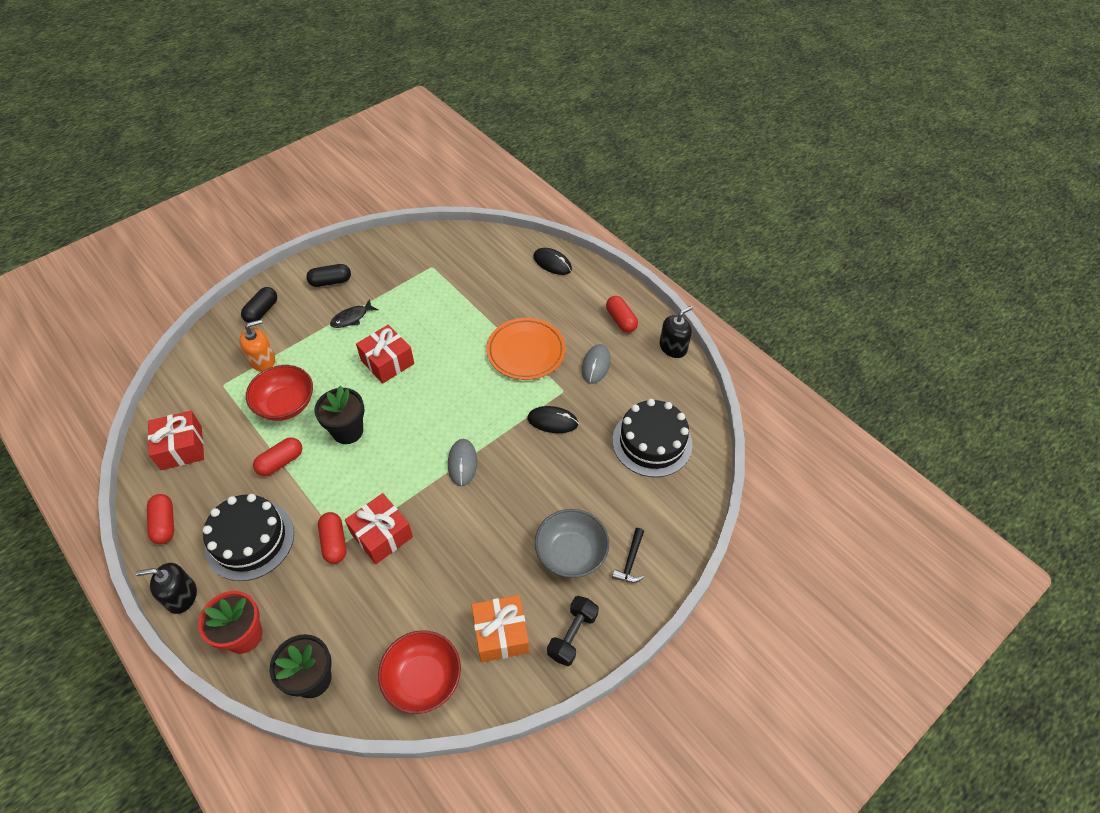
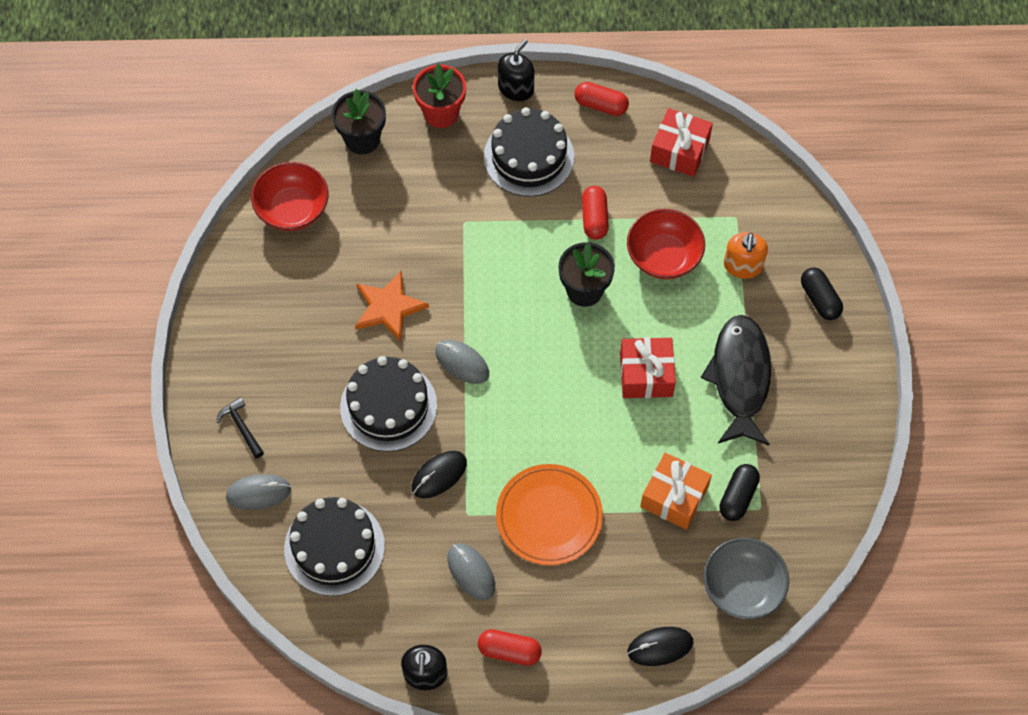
camera: 130 degrees right, 10 degrees up
black capsule [306,264,351,287] -> black capsule moved to [719,464,760,521]
red capsule [318,512,346,564] -> none
black fish [330,299,378,328] -> black fish [701,315,771,445], size x2.14
red gift [345,493,413,564] -> none
orange gift [472,595,529,663] -> orange gift moved to [640,452,712,530]
grey bowl [535,509,609,578] -> grey bowl moved to [704,538,789,620]
black dumbbell [547,596,599,666] -> none
none -> grey mouse [226,474,291,510]
none -> black cake [340,356,437,452]
none -> orange star [355,270,429,342]

